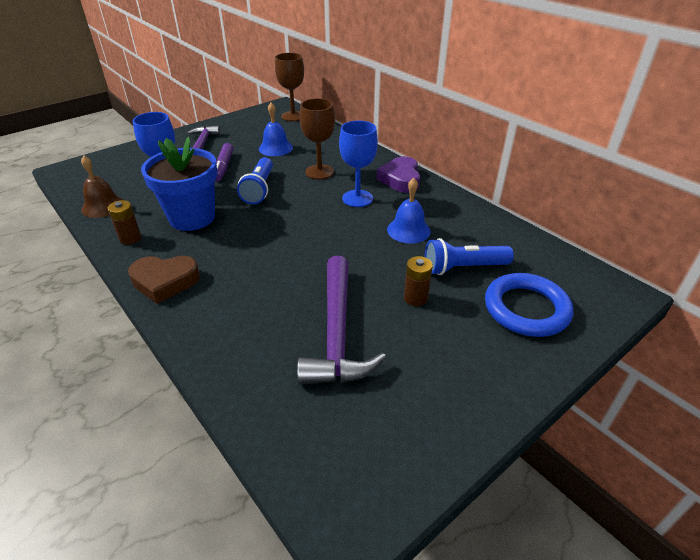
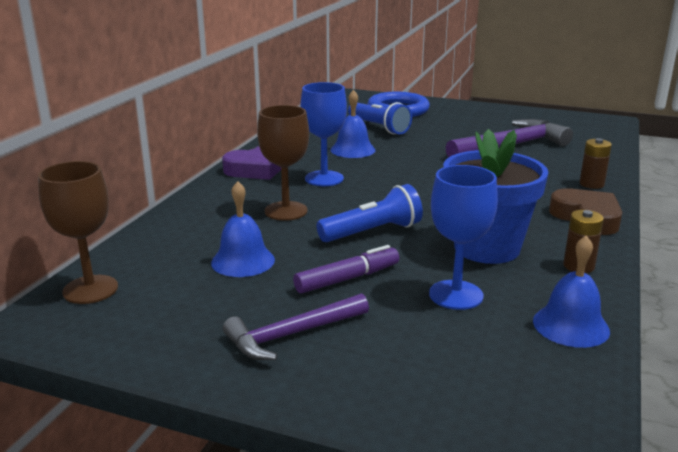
camera: 120 degrees left, 15 degrees down
brown bell [81,155,123,218] -> blue bell [533,235,610,348]
brown battery [404,256,433,306] -> brown battery moved to [580,138,612,189]

